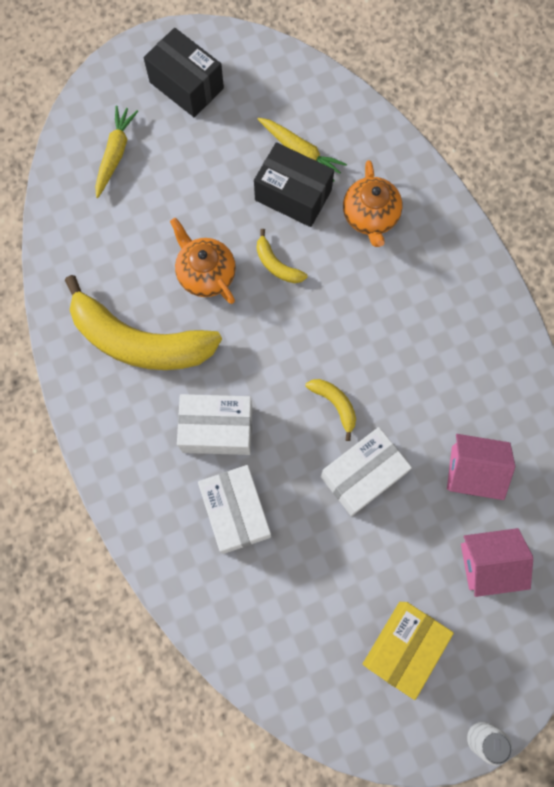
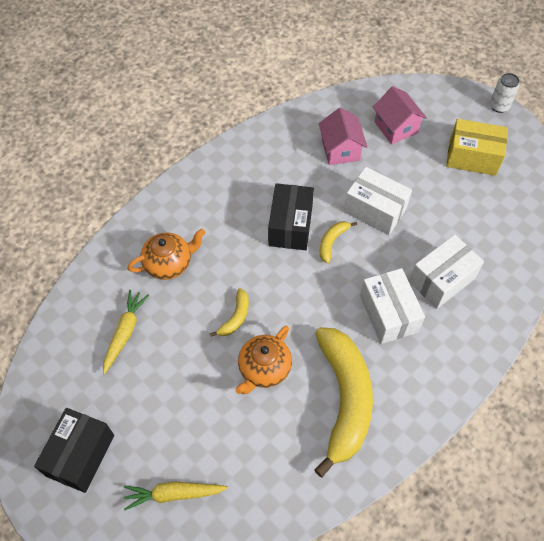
camera: 110 degrees left, 15 degrees down
black box [254,142,334,227] -> black box moved to [268,183,314,250]

